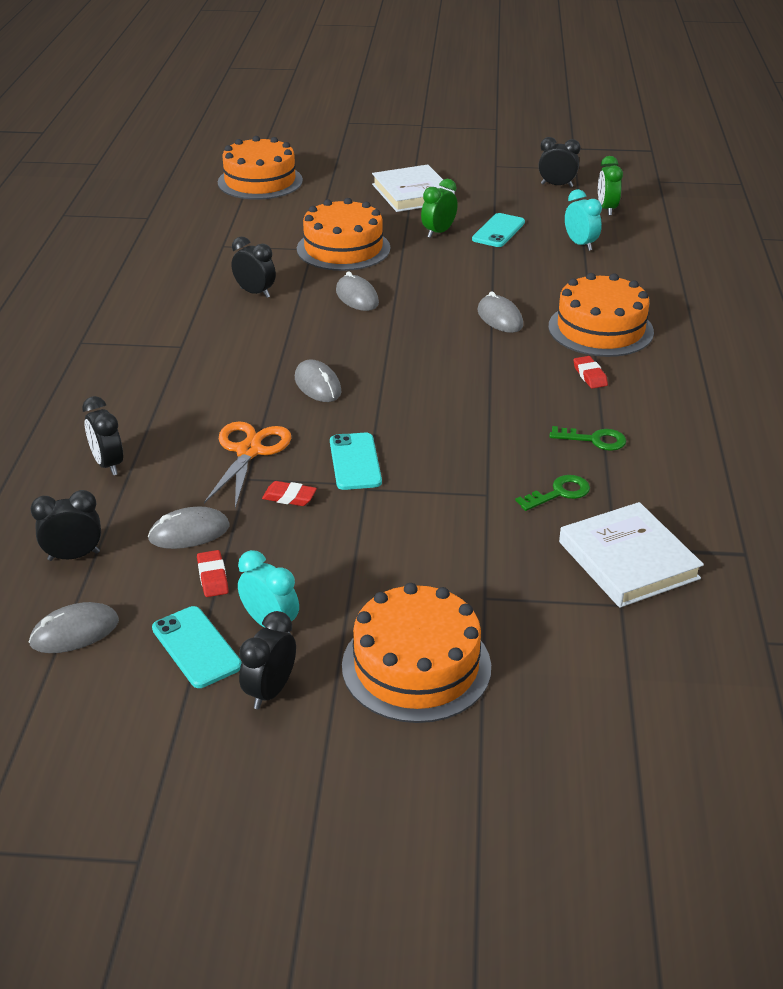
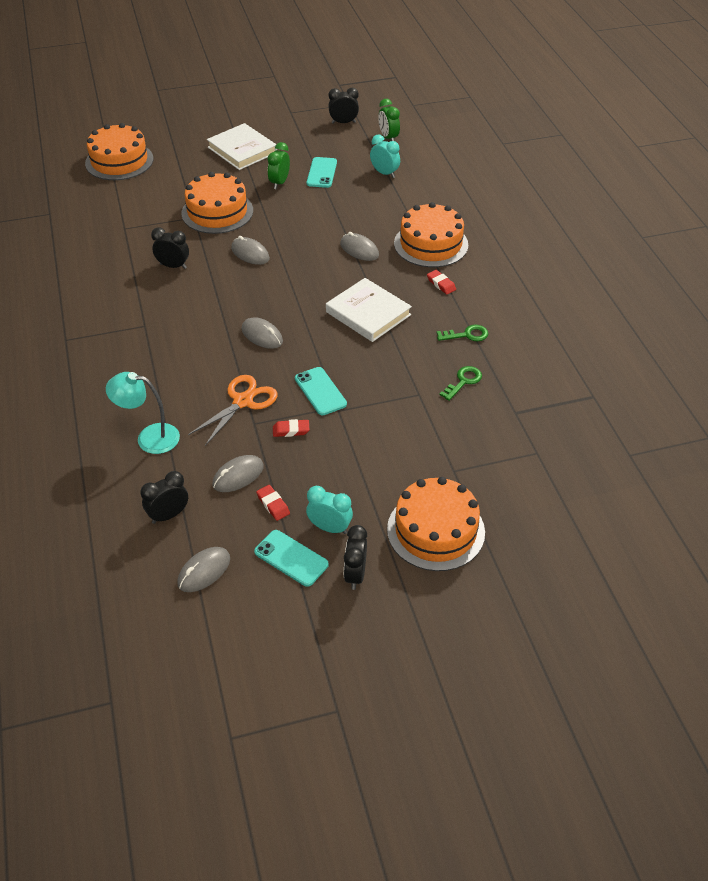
camera: 20 degrees left, 10 degrees up
black clock [82,396,123,475] -> turquoise lamp [106,372,180,454]
orange scissors [204,421,291,508] -> orange scissors turned 45 degrees clockwise [188,375,278,446]
white book [559,502,704,608] -> white book moved to [326,278,412,342]

